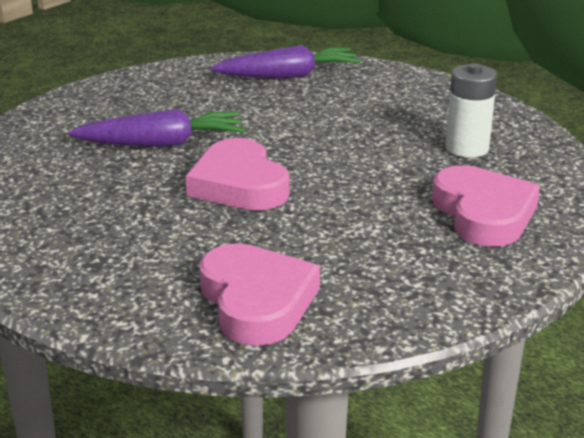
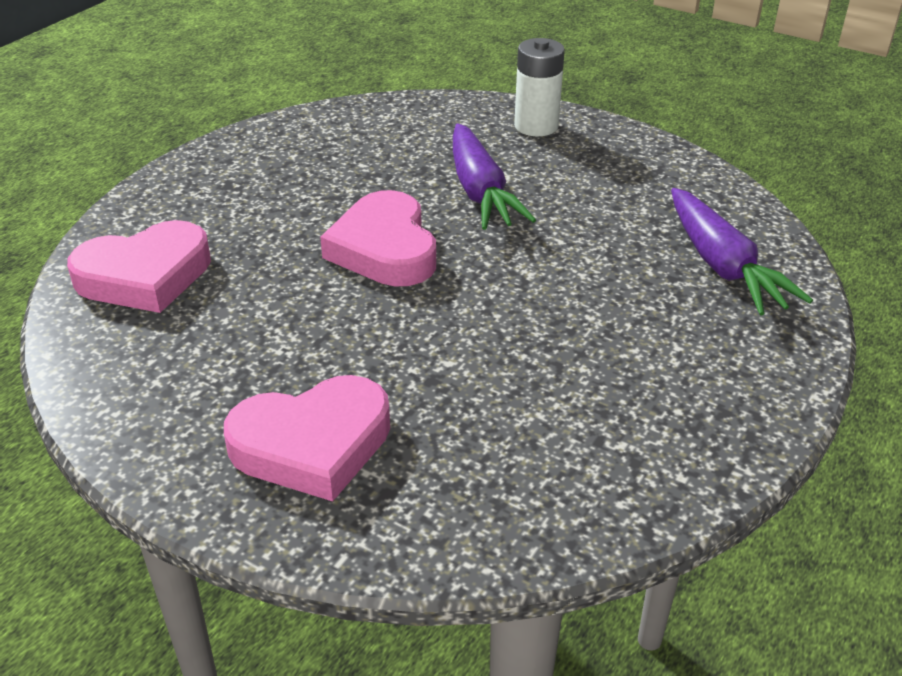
camera: 85 degrees right, 10 degrees up
pink heart [186,138,289,210] -> pink heart turned 75 degrees counterclockwise [320,190,436,286]
white battery [446,63,497,158] -> white battery moved to [514,38,565,136]

